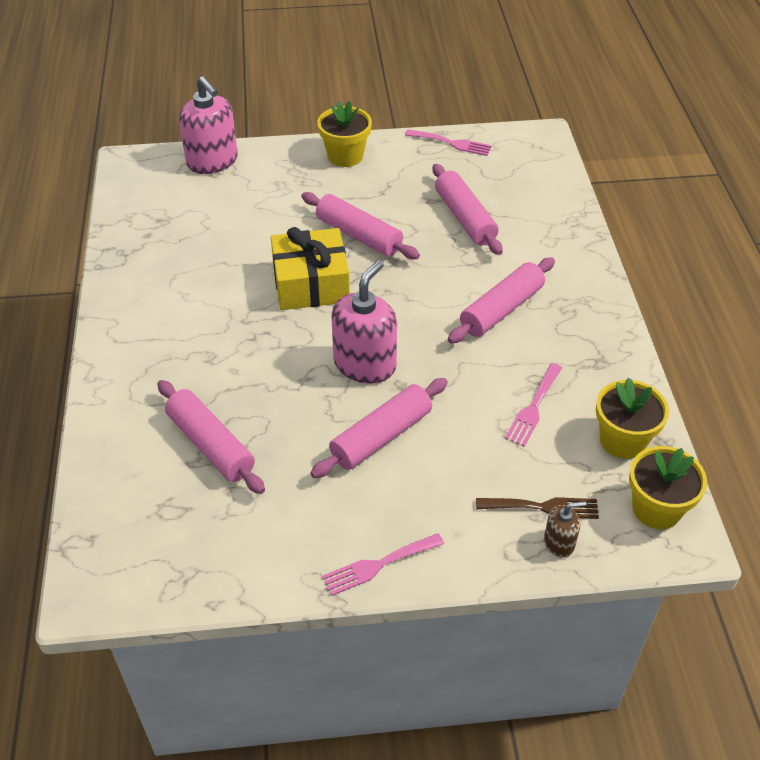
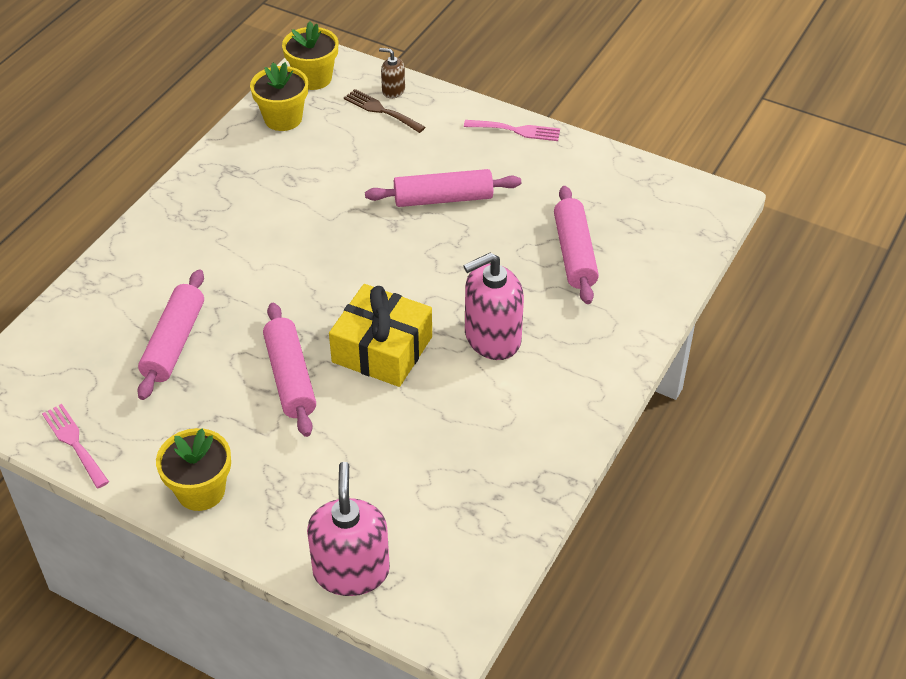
camera: 145 degrees left, 0 degrees up
pink soap dispenser [331,260,397,384] -> pink soap dispenser moved to [463,252,524,360]
pink rolling pin [448,257,555,344] -> none
pink fork [505,363,562,447] -> none

